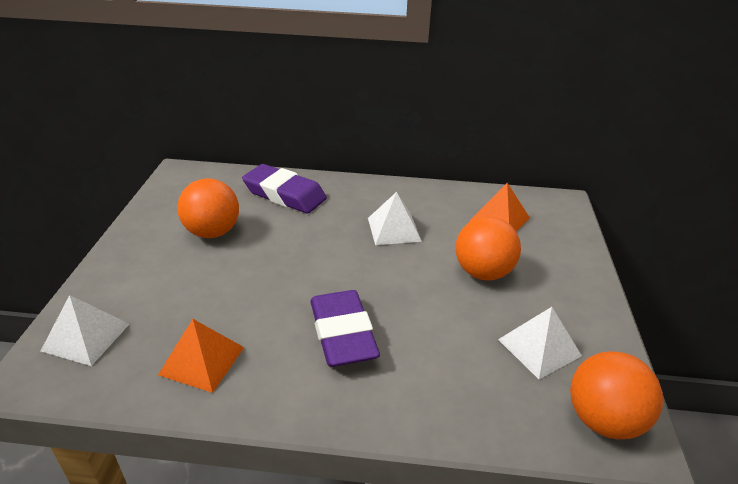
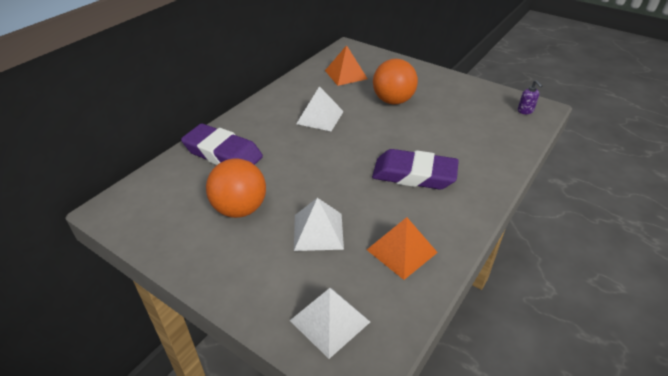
camera: 60 degrees left, 5 degrees up
purple eraser [242,164,327,214] -> purple eraser turned 60 degrees clockwise [181,123,263,165]
white pyramid [498,307,582,379] -> white pyramid moved to [294,198,344,251]
orange ball [570,351,663,439] -> purple soap dispenser [518,80,542,114]

